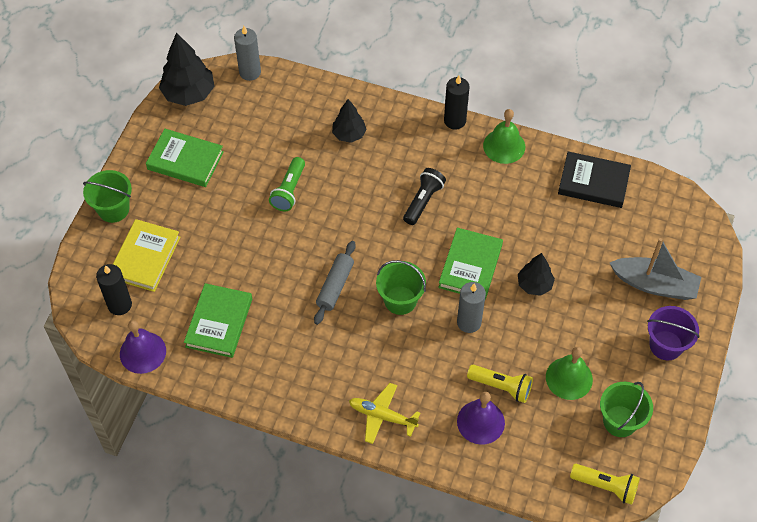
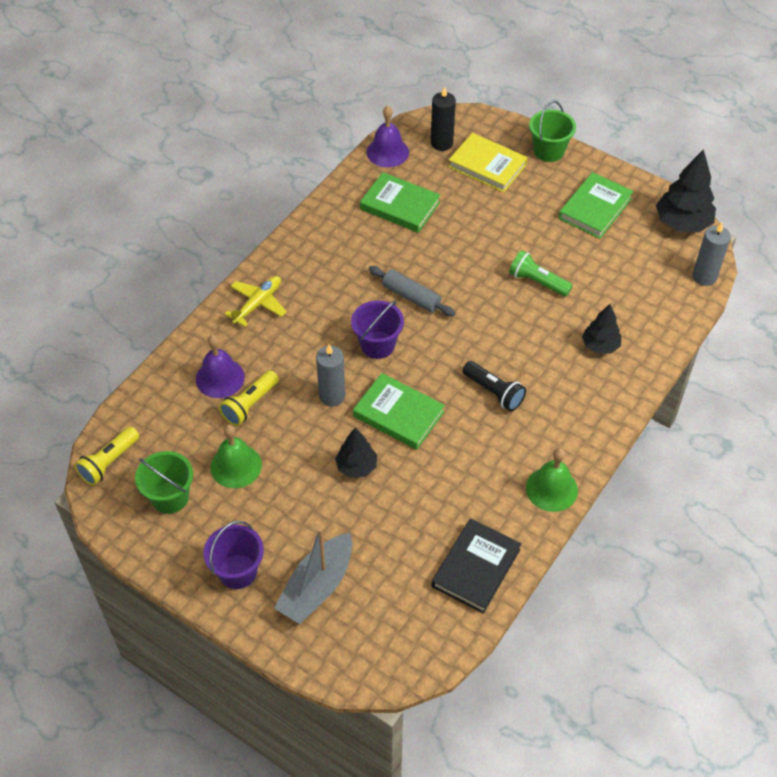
camera: 105 degrees right, 5 degrees down
green bucket [376,260,426,315] -> purple bucket [351,301,404,359]
black candle [444,76,470,129] -> none

